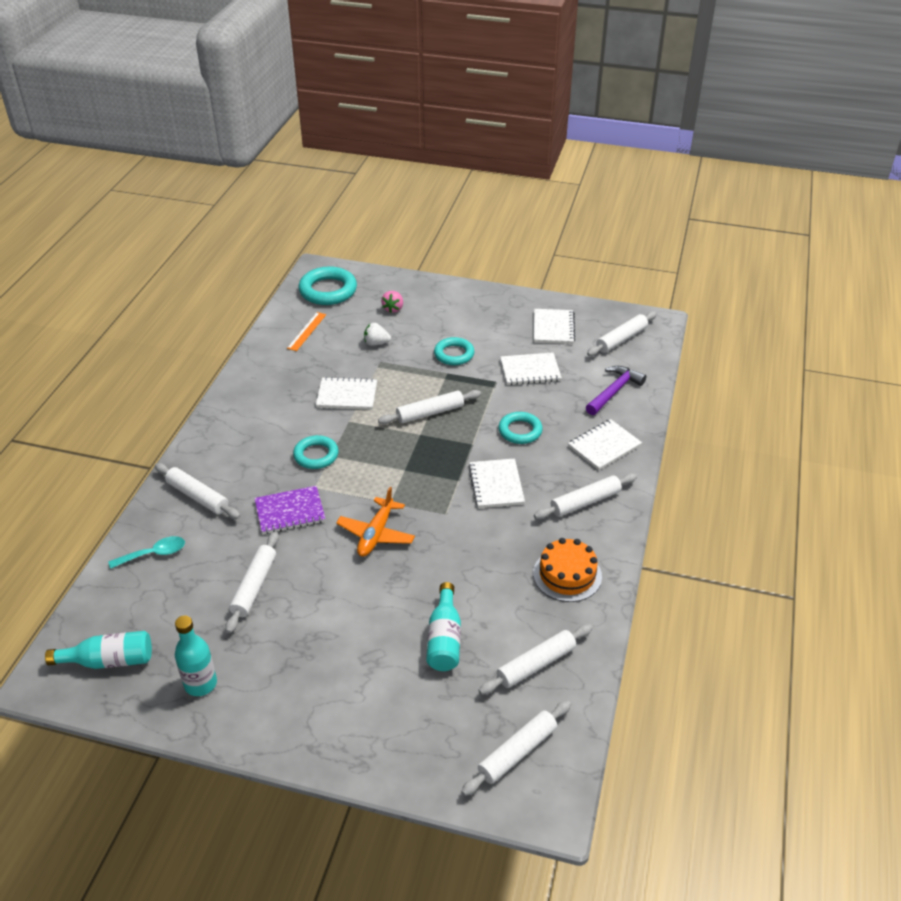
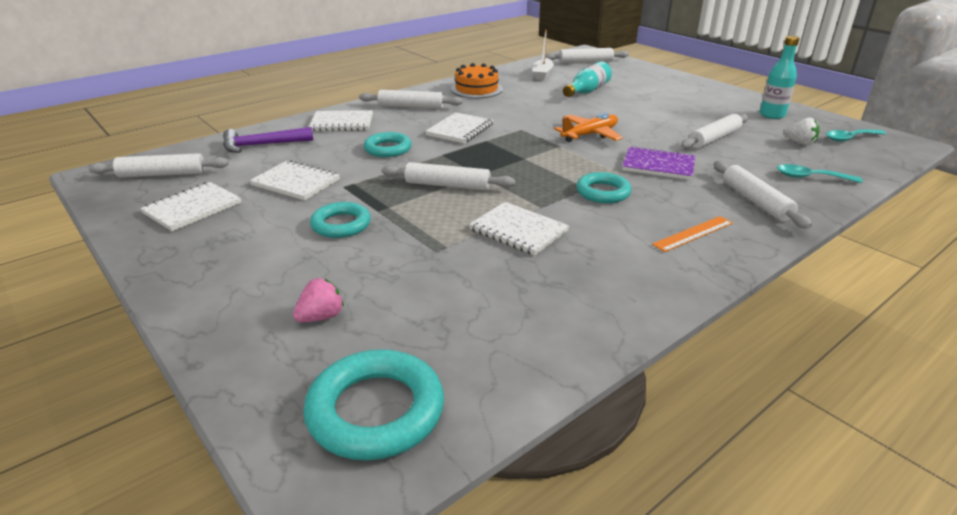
camera: 145 degrees left, 10 degrees down
turquoise bottle [45,631,152,669] -> turquoise spoon [826,129,886,142]
orange ruler [287,312,326,351] -> orange ruler moved to [652,216,733,252]
white strawberry [364,323,391,346] -> white strawberry moved to [785,118,820,145]
white rolling pin [478,624,592,695] -> white boat [533,30,554,80]

